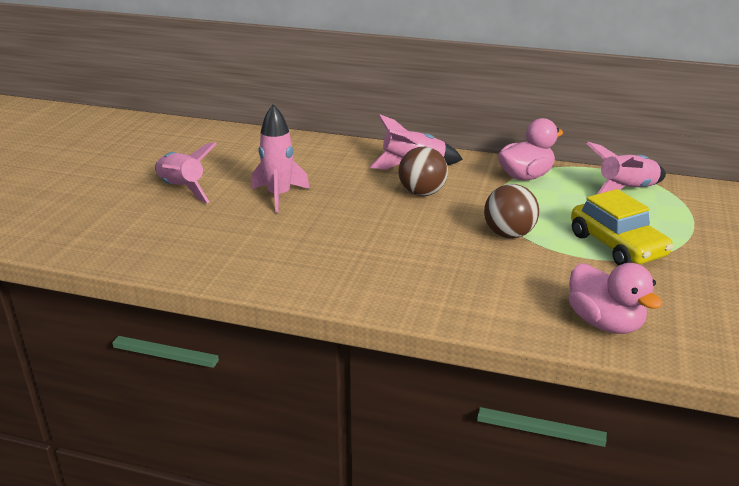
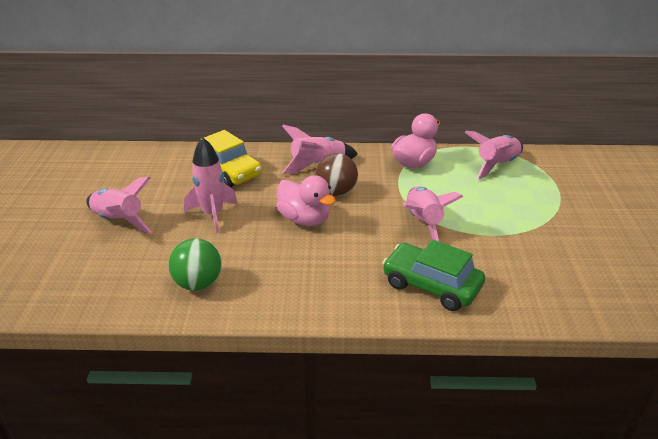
camera: 15 degrees left, 5 degrees up
brown ball [484,184,539,238] -> pink rocket [403,187,463,241]
pink duck [569,263,662,334] -> pink duck moved to [277,175,336,226]
yellow car [571,189,673,266] -> yellow car moved to [200,130,262,187]
none -> green ball [168,238,222,291]
none -> green car [383,240,485,311]

